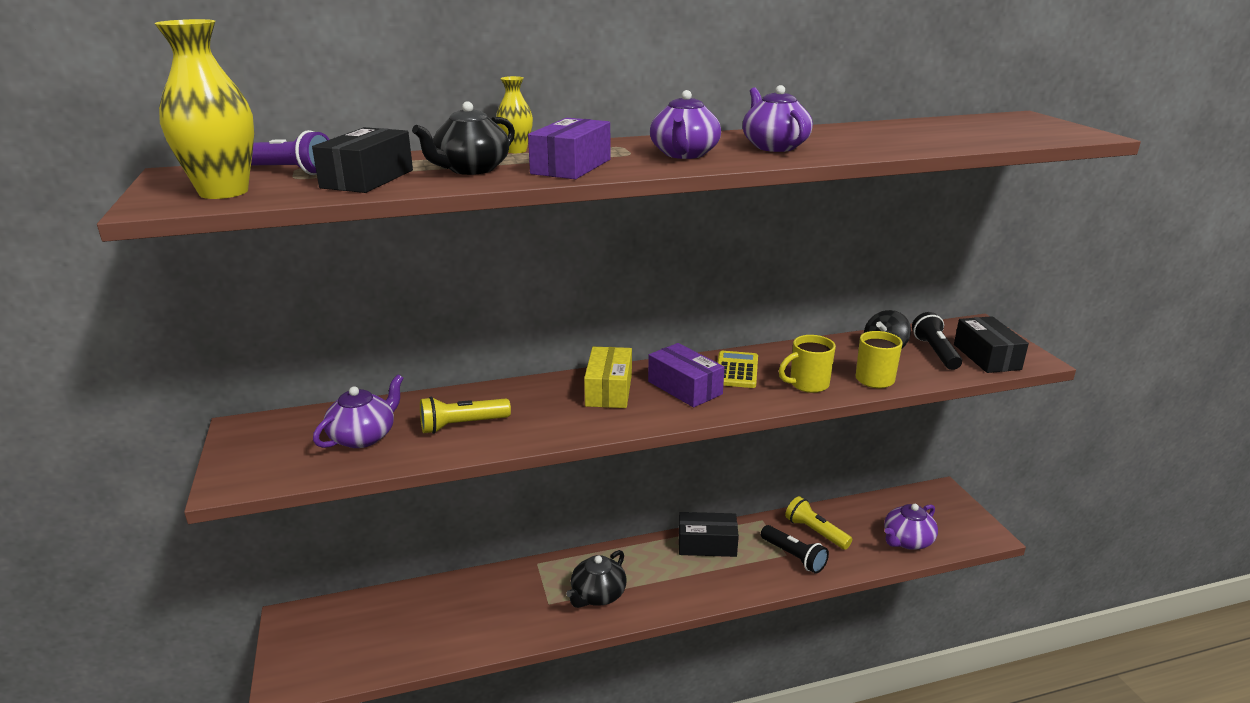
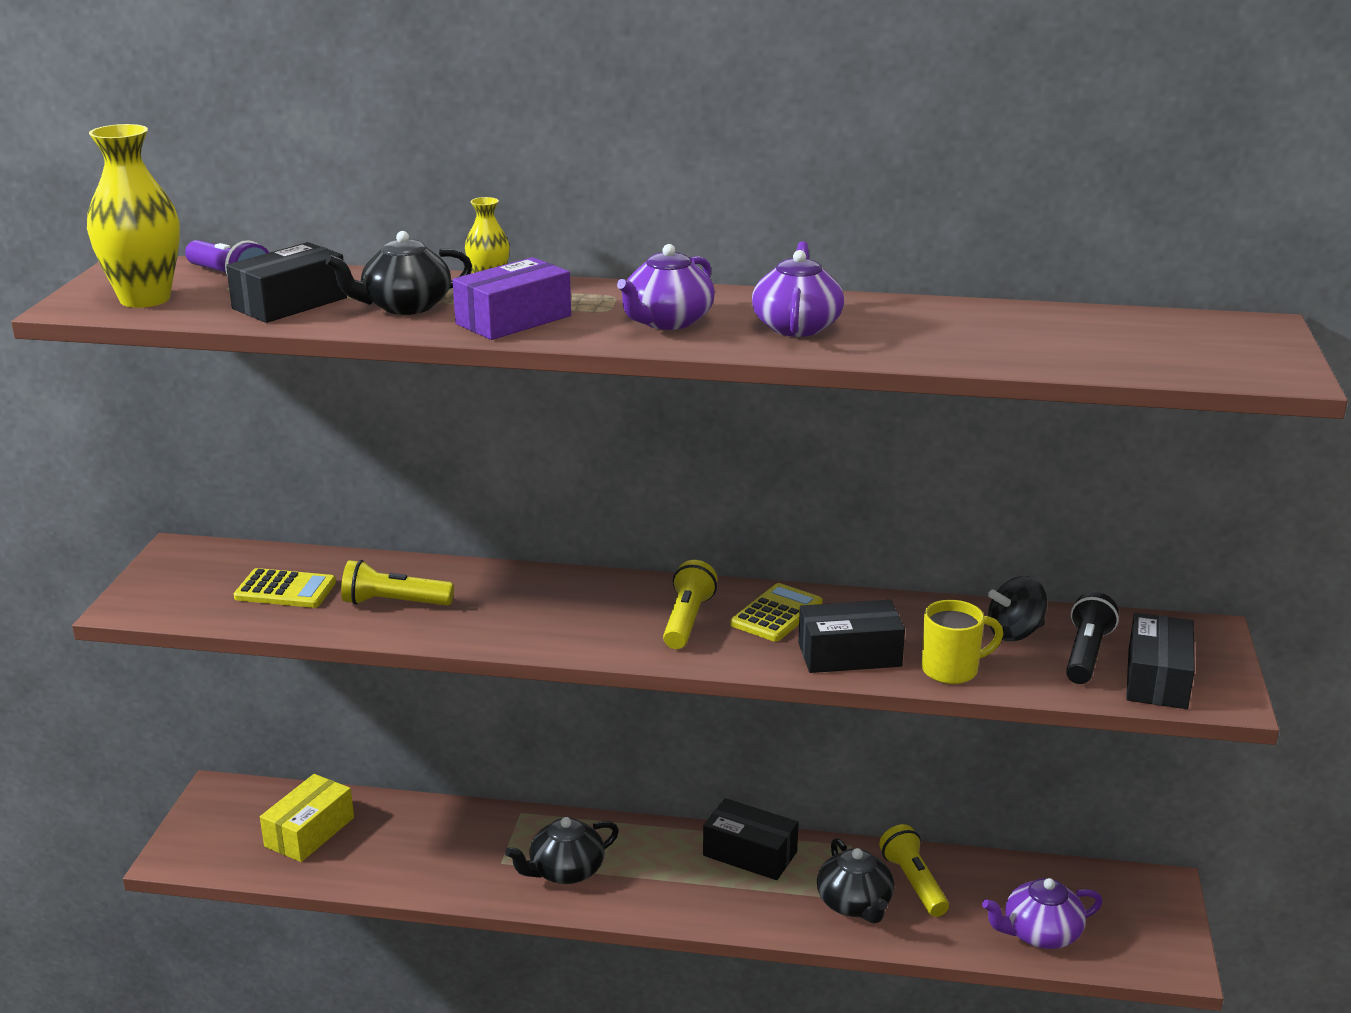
camera: 25 degrees right, 0 degrees up
purple teapot [313,375,404,448] -> yellow calculator [234,568,336,608]
yellow box [584,347,632,408] -> yellow box moved to [260,774,354,862]
purple box [648,343,725,407] -> yellow flashlight [663,560,717,649]
black flashlight [761,525,829,574] -> black teapot [817,838,894,924]
yellow mug [779,335,836,393] -> black box [798,600,905,673]

